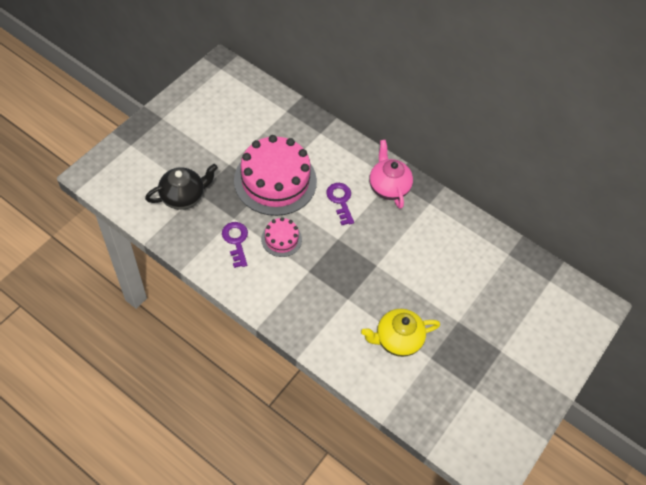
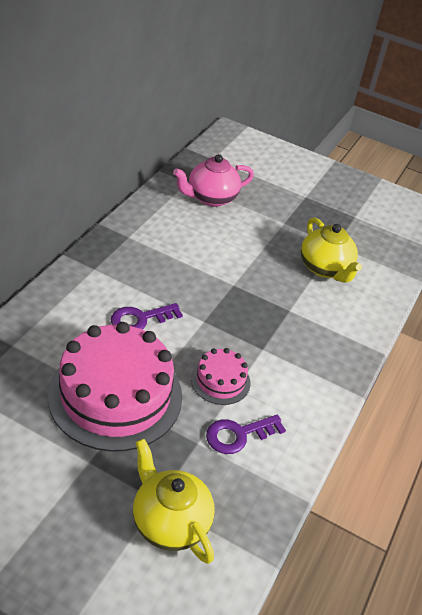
camera: 100 degrees left, 15 degrees down
black teapot [145,164,218,210] -> yellow teapot [133,439,215,564]
pink teapot [369,140,413,209] -> pink teapot moved to [173,154,254,207]

